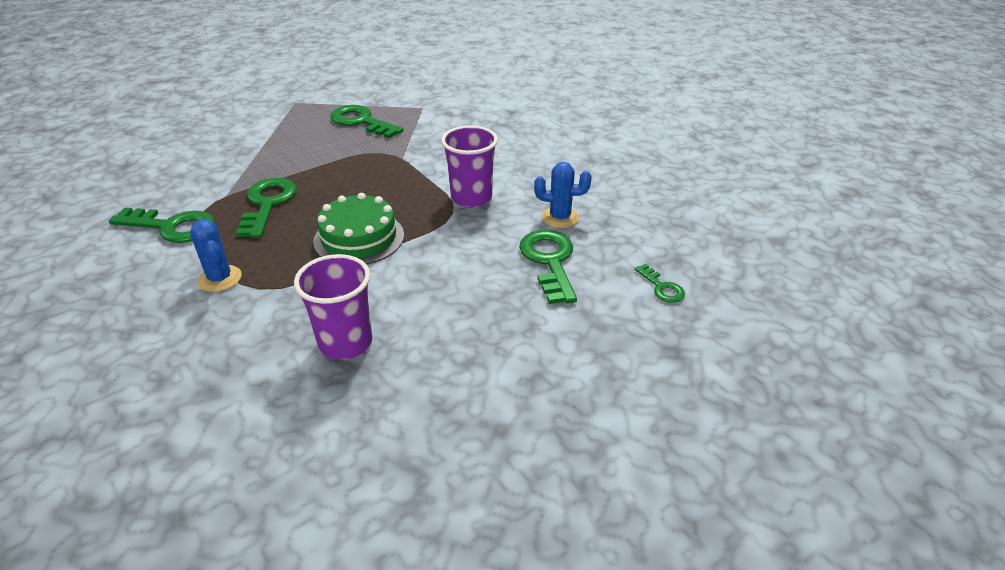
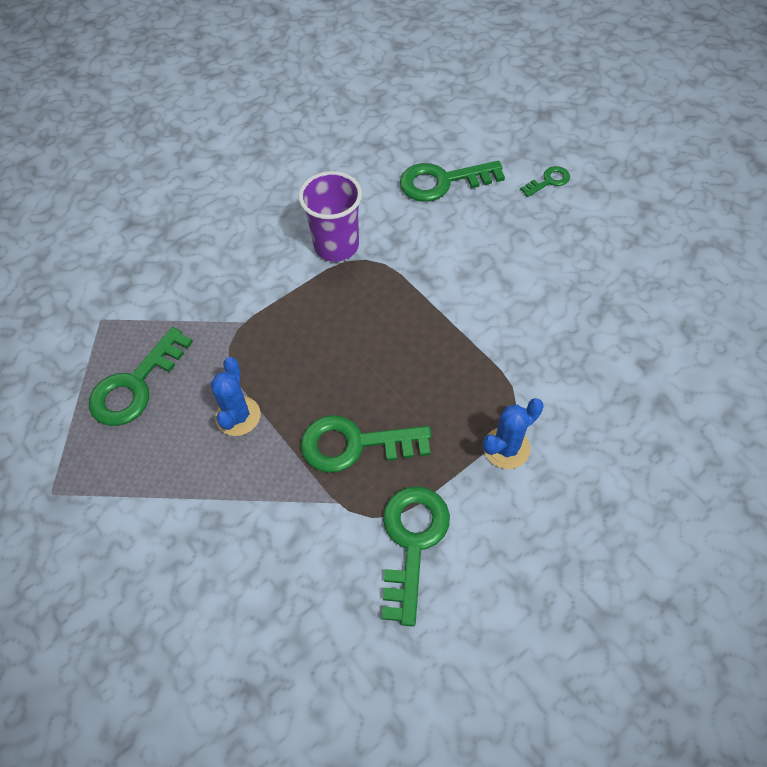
camera: 90 degrees left, 20 degrees up
purple cup [294,254,372,360] -> none
green cake [313,193,404,264] -> none
blue cactus [534,162,591,228] -> blue cactus moved to [211,357,260,436]
green key [635,264,685,303] -> green key moved to [520,166,570,197]

